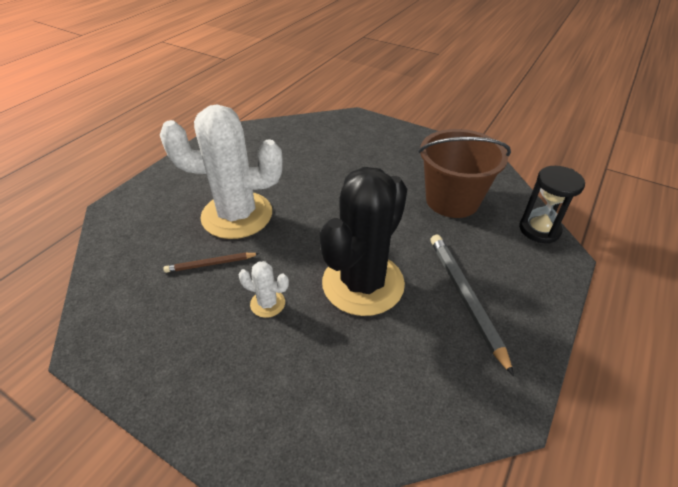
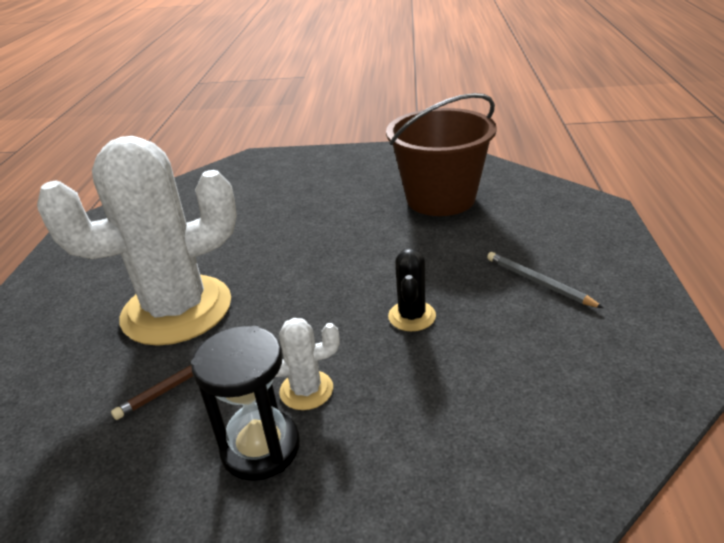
camera: 25 degrees left, 10 degrees down
black cactus [320,167,407,316] -> black cactus [388,248,436,331], size x0.41
grey pencil [431,235,514,376] -> grey pencil [487,252,603,308], size x0.58
black hourglass [519,166,585,243] -> black hourglass moved to [191,326,300,481]

